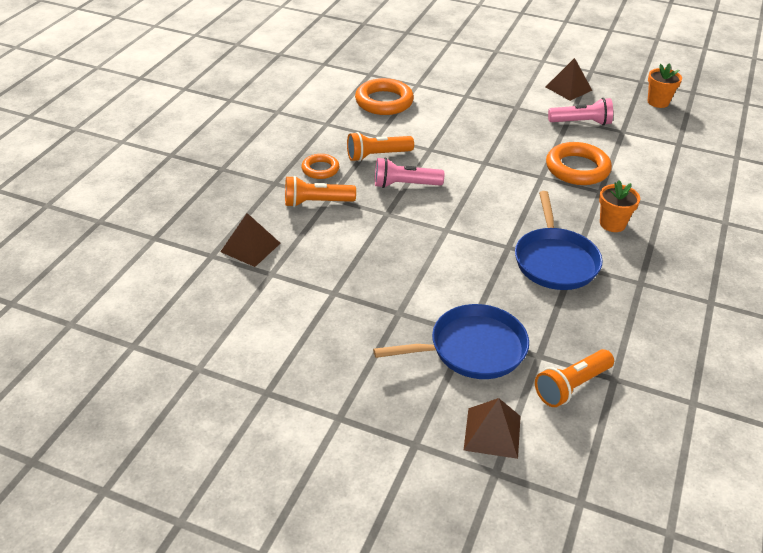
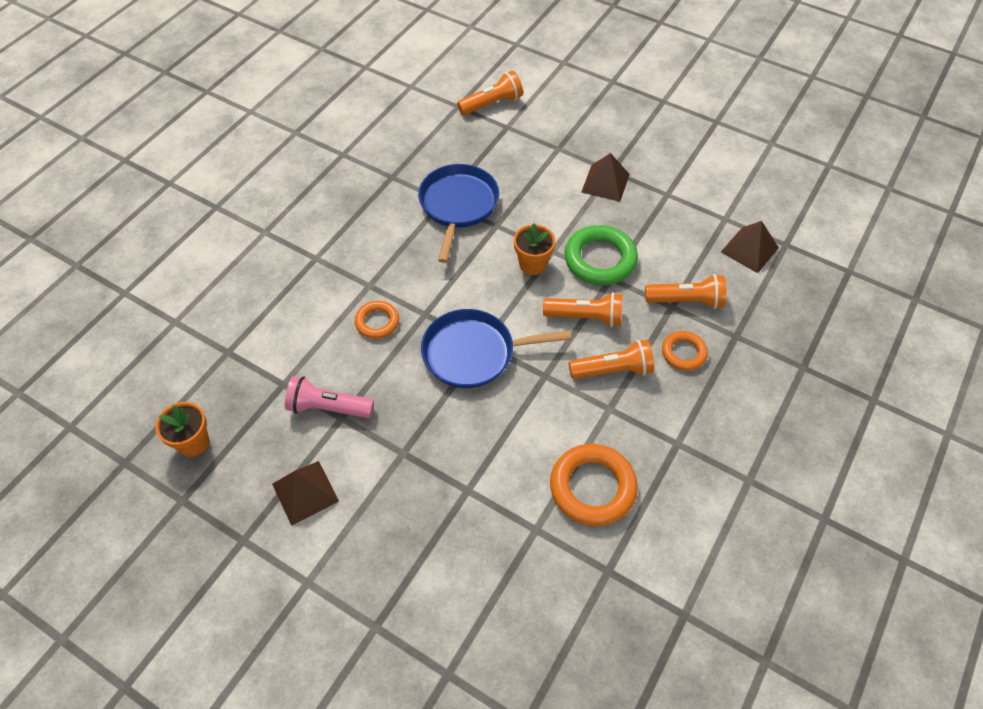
camera: 170 degrees left, 15 degrees up
blue pan [373,304,529,379] -> blue pan moved to [421,309,571,388]
pink flashlight [375,157,444,188] -> orange flashlight [543,292,622,327]
brown pyramid [464,398,521,459] -> brown pyramid moved to [581,153,630,202]
orange ring [546,142,612,185] -> orange ring [355,301,399,339], size x0.58
orange flower pot [599,180,640,232] -> orange flower pot moved to [514,223,555,275]
none -> green ring [564,225,638,285]

